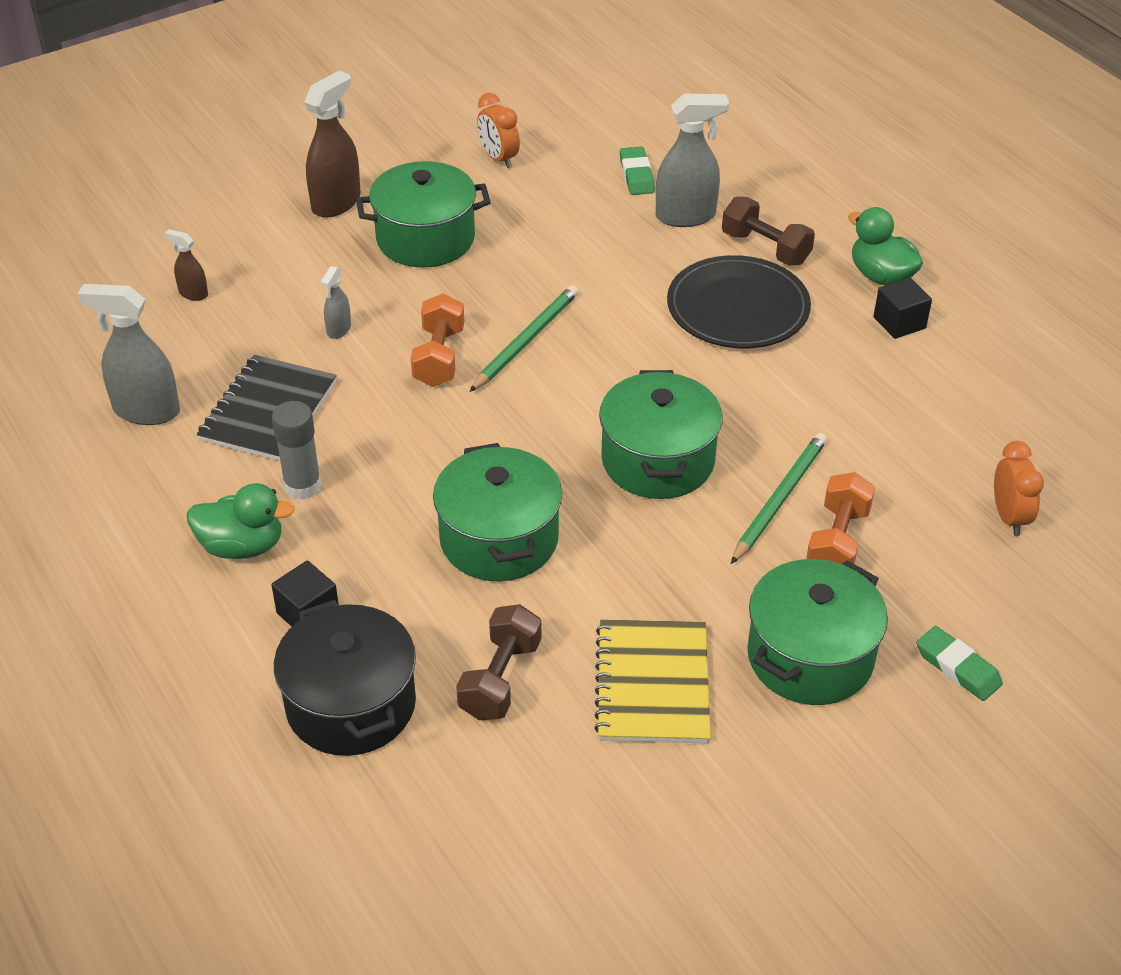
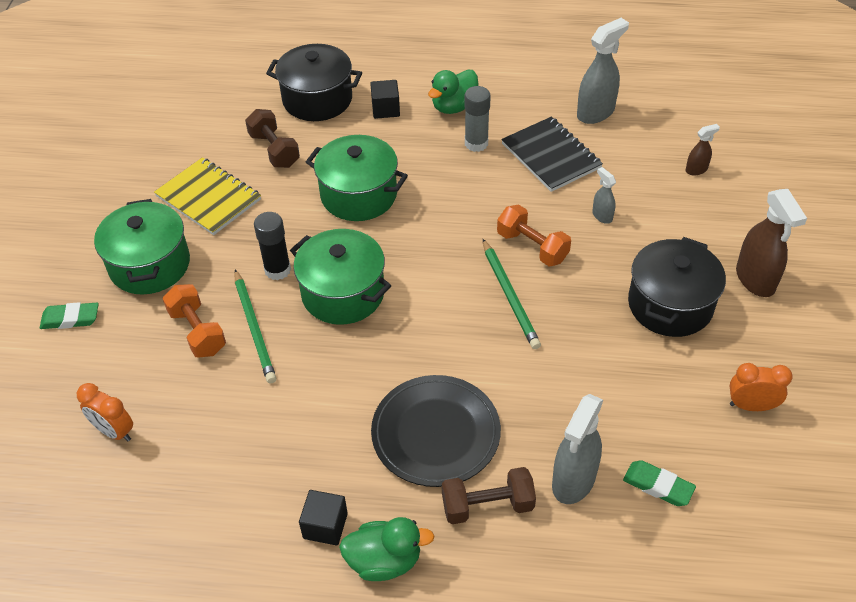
camera: 130 degrees right, 5 degrees up
green pot [356,161,491,268] -> black pot [628,237,726,337]
none -> black glue stick [254,212,291,280]

